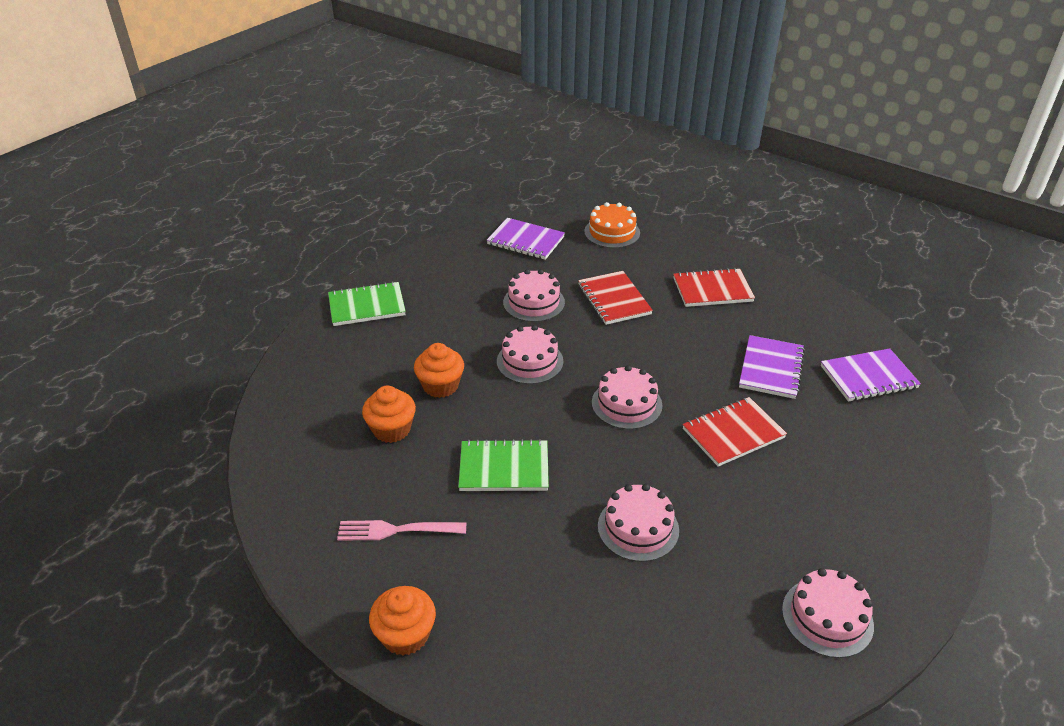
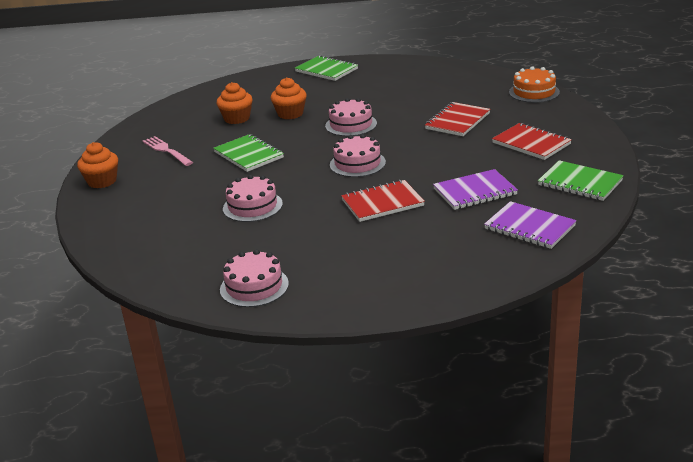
camera: 55 degrees right, 10 degrees down
purple notebook [487,218,565,260] -> none
pink cake [503,269,565,322] -> none
red notebook [683,397,787,467] -> red notebook turned 45 degrees counterclockwise [341,180,425,222]
none -> green notebook [538,160,624,201]

